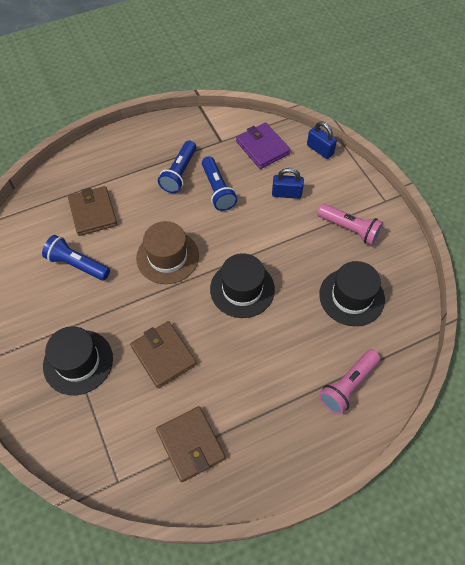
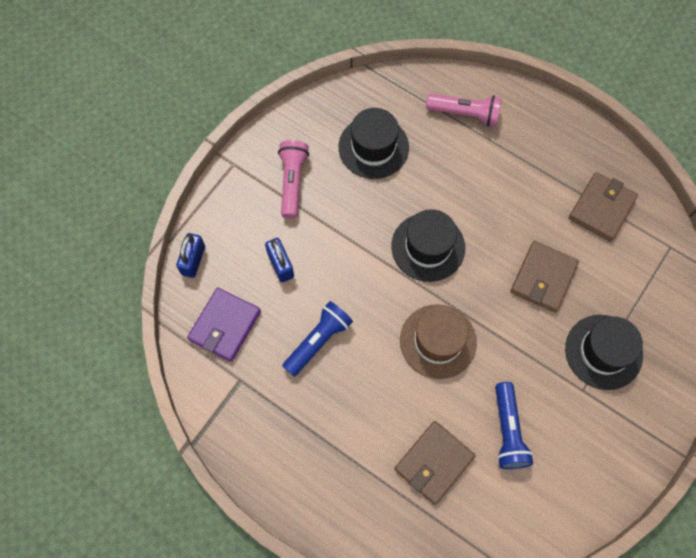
camera: 120 degrees left, 10 degrees up
blue flashlight [158,140,196,193] -> none

